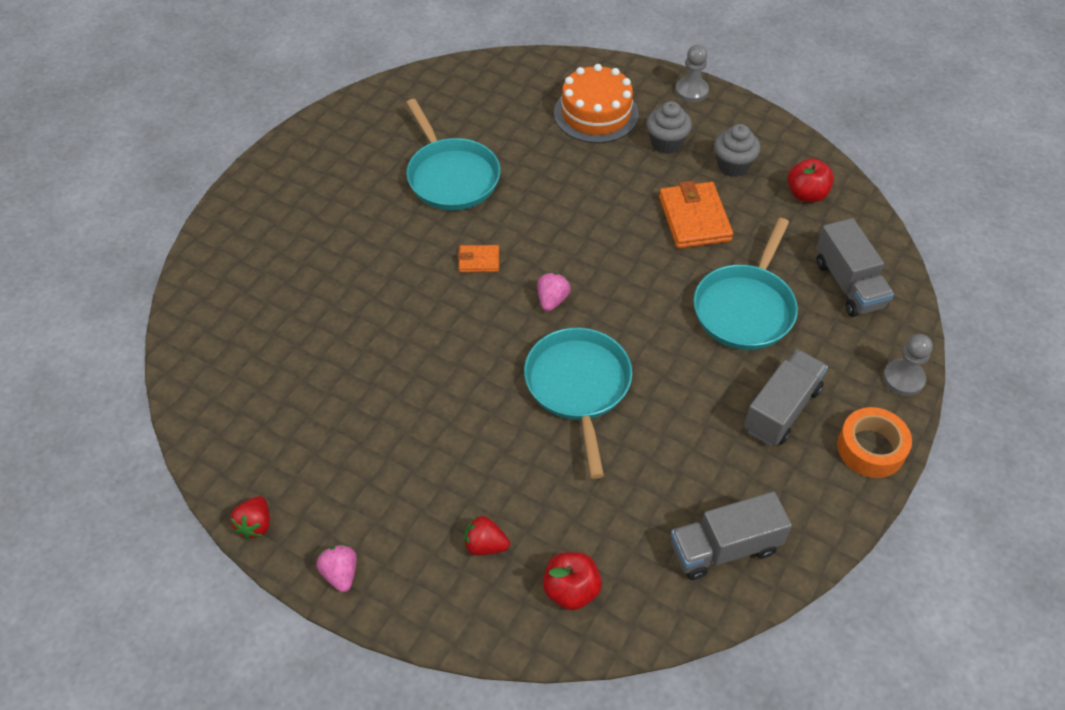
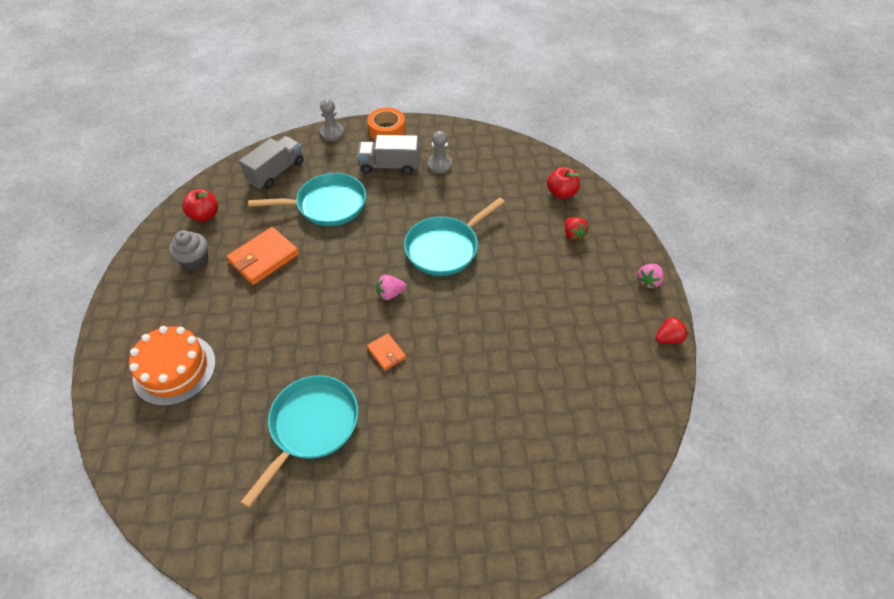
camera: 125 degrees left, 0 degrees up
grey cupcake [646,101,692,154] -> none
grey truck [671,492,792,580] -> none
grey pawn [675,45,709,102] -> grey pawn moved to [428,131,452,174]

